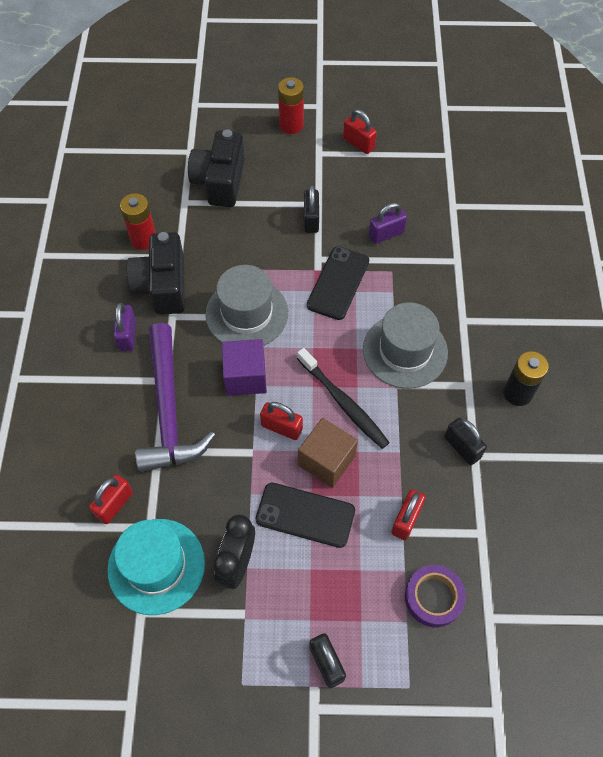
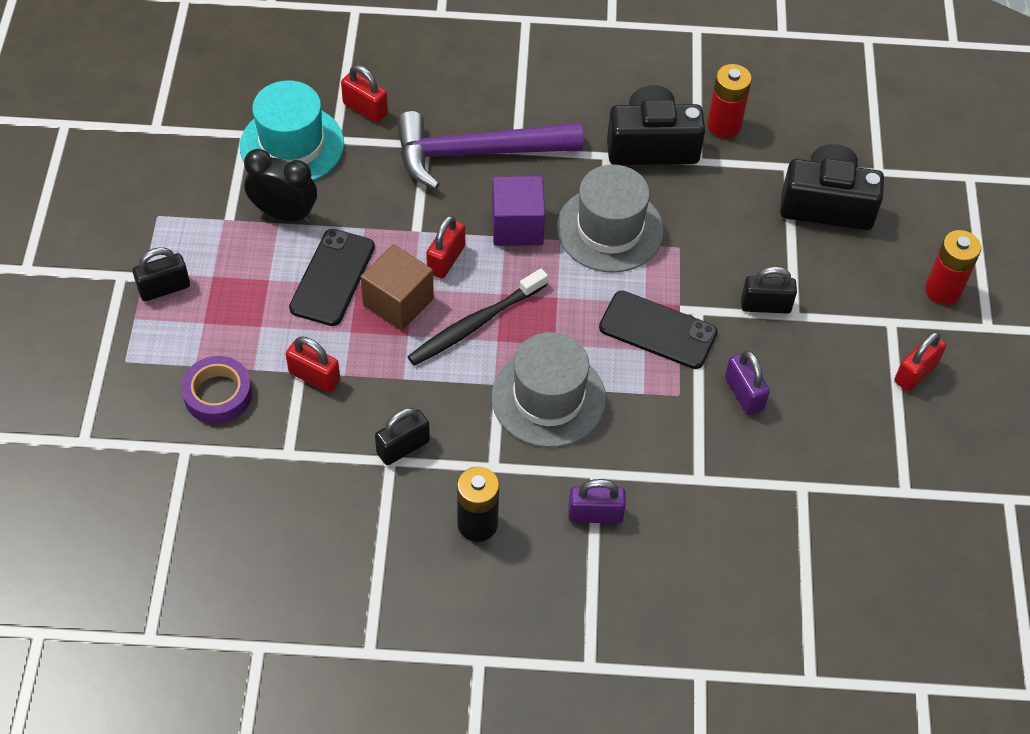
camera: 90 degrees right, 5 degrees down
purple padlock [113,303,136,351] -> purple padlock moved to [568,479,626,523]

